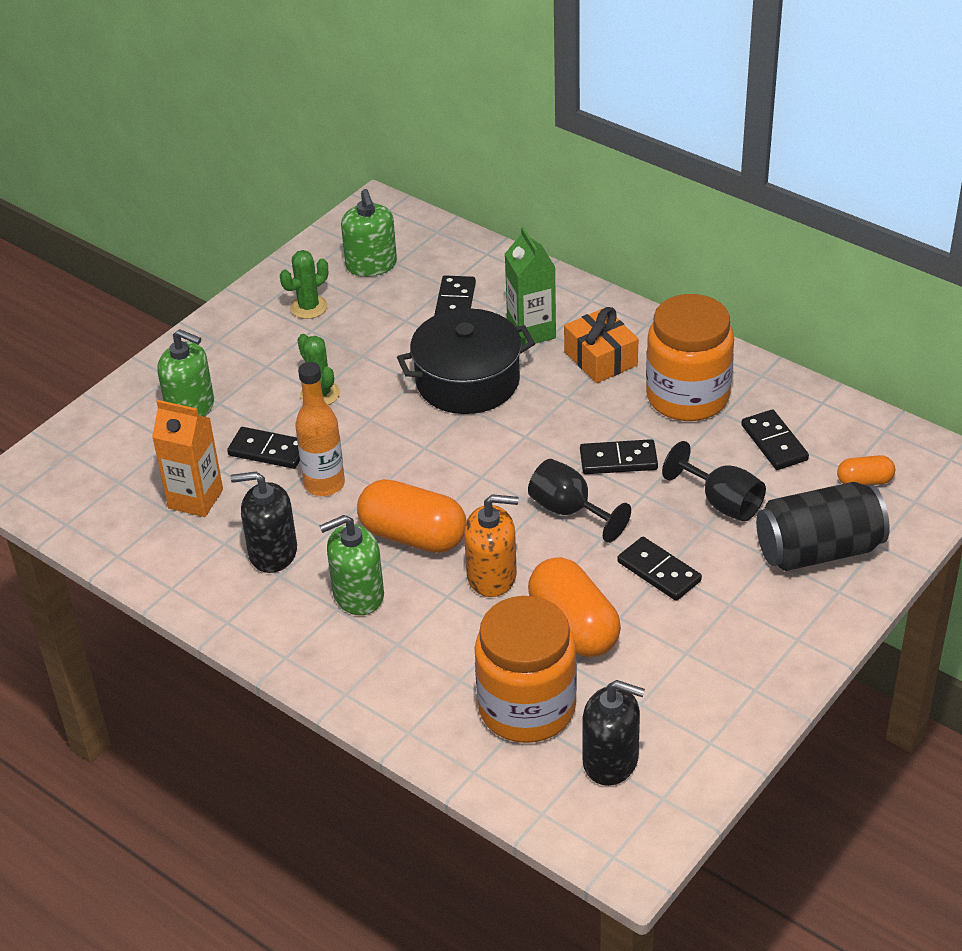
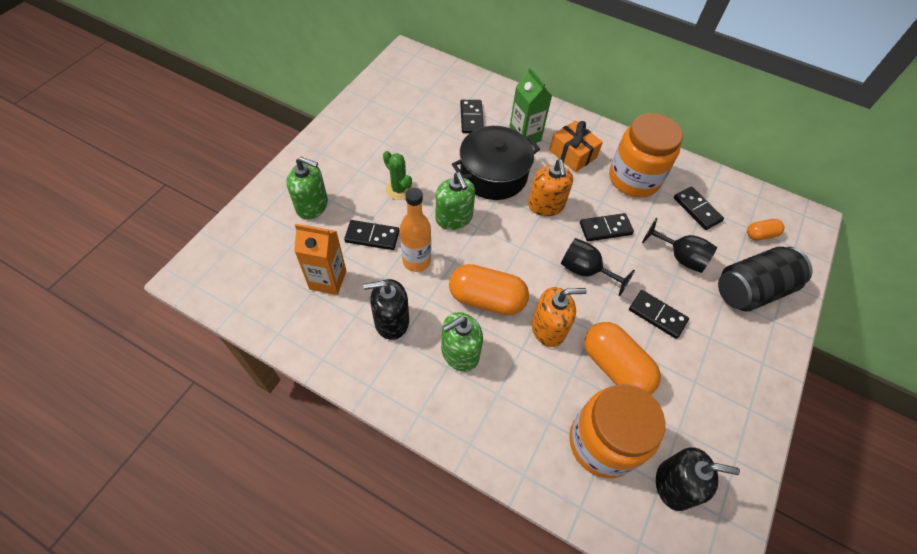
camera: 15 degrees left, 15 degrees up
green cactus [280,250,328,319] -> none
green soap dispenser [341,189,397,277] -> green soap dispenser moved to [436,172,475,230]
none -> orange soap dispenser [528,160,573,216]

